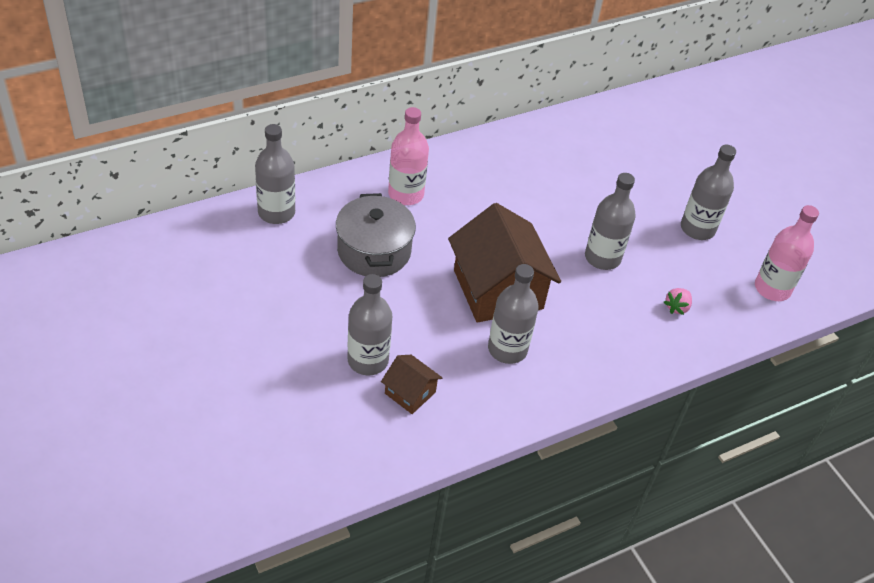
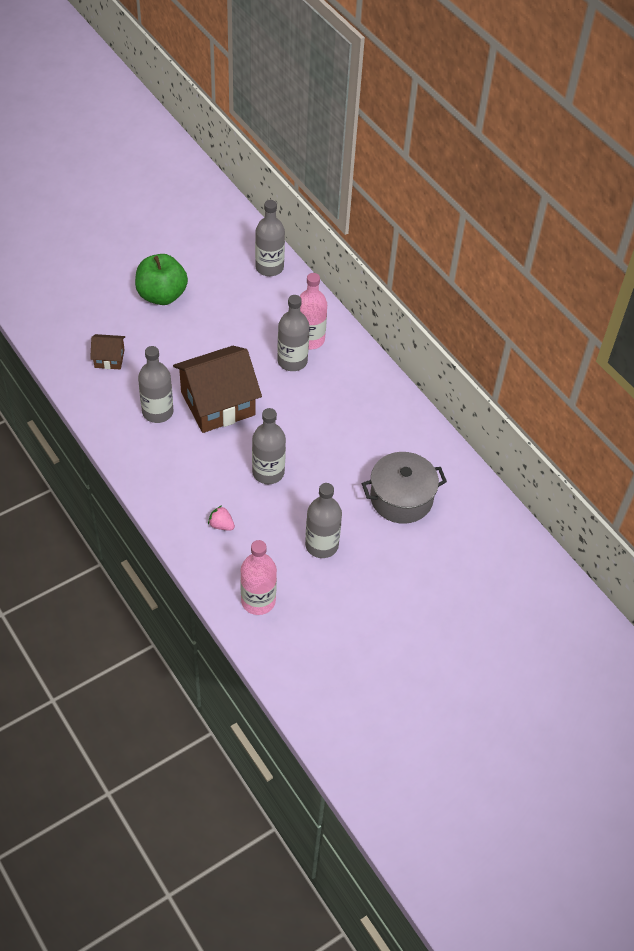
camera: 85 degrees right, 5 degrees up
grey pot [336,193,416,277] -> grey pot moved to [362,452,447,524]
grey bottle [347,274,393,375] -> grey bottle moved to [277,295,309,371]
brown house [381,355,442,414] -> brown house turned 60 degrees clockwise [90,334,125,369]
none -> green apple [135,254,188,305]

